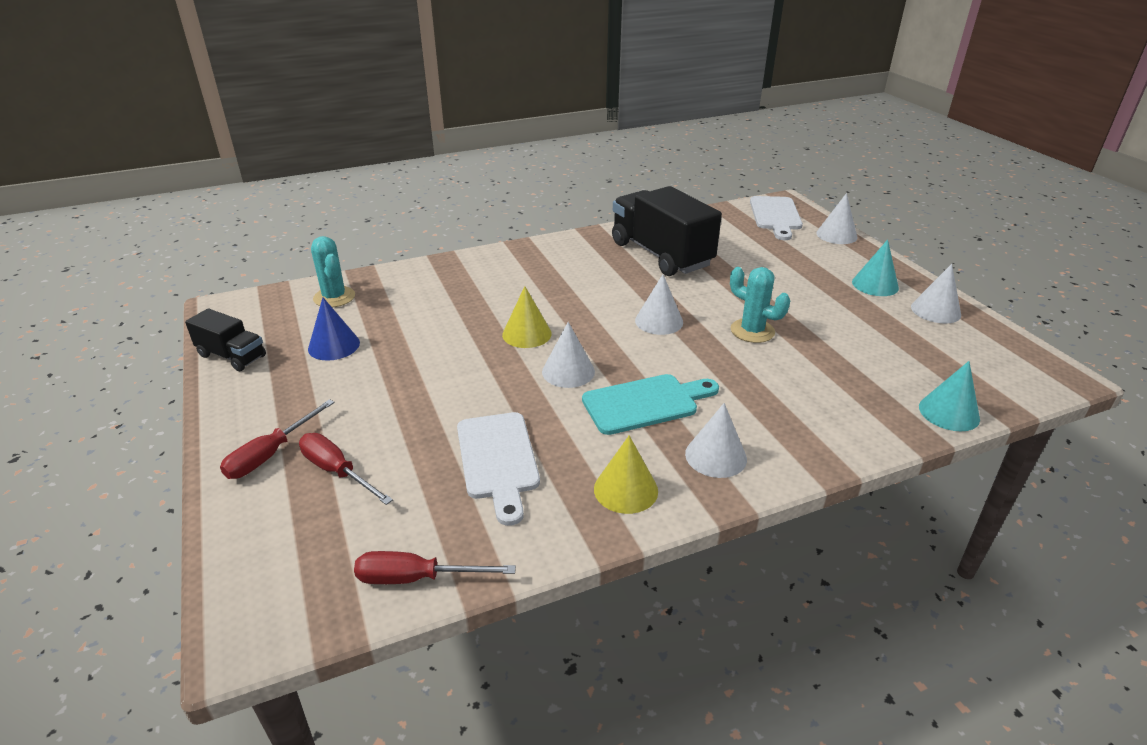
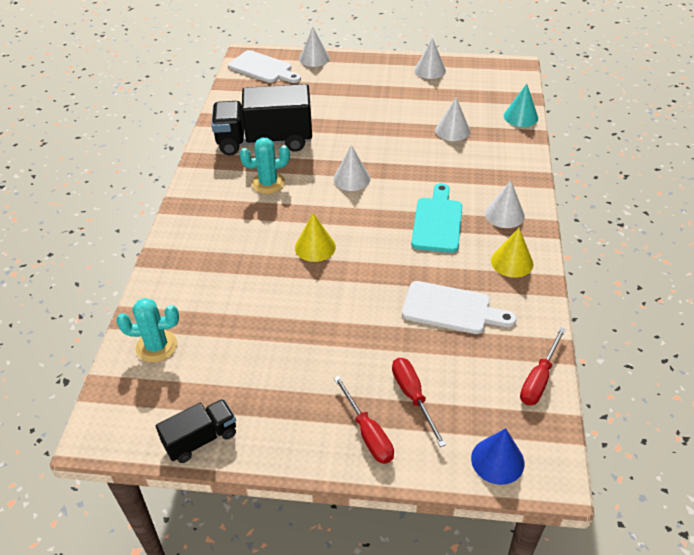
camera: 60 degrees left, 10 degrees up
red screwdriver [299,433,393,505] -> red screwdriver turned 90 degrees clockwise [392,358,446,447]
blue cone [308,297,360,361] -> blue cone moved to [471,428,524,485]
white cone [542,322,595,388] -> white cone moved to [435,97,470,141]
turquoise cactus [730,267,790,343] -> turquoise cactus moved to [239,138,290,194]
turquoise cone [852,240,899,296] -> none

